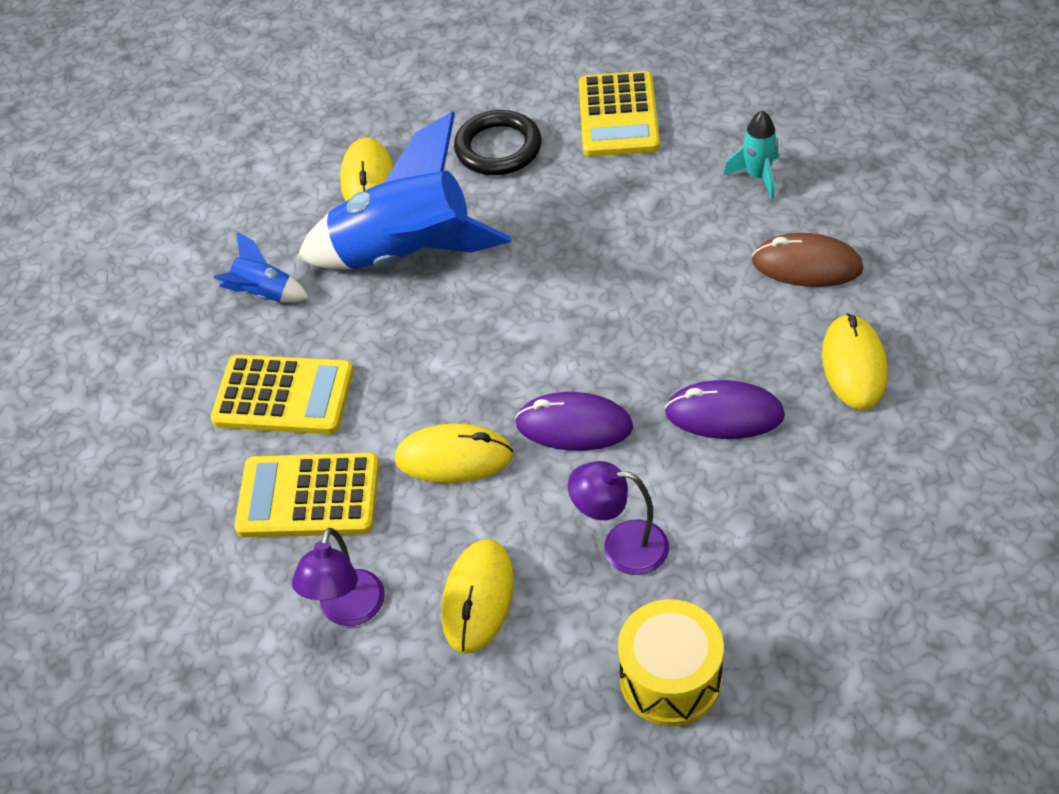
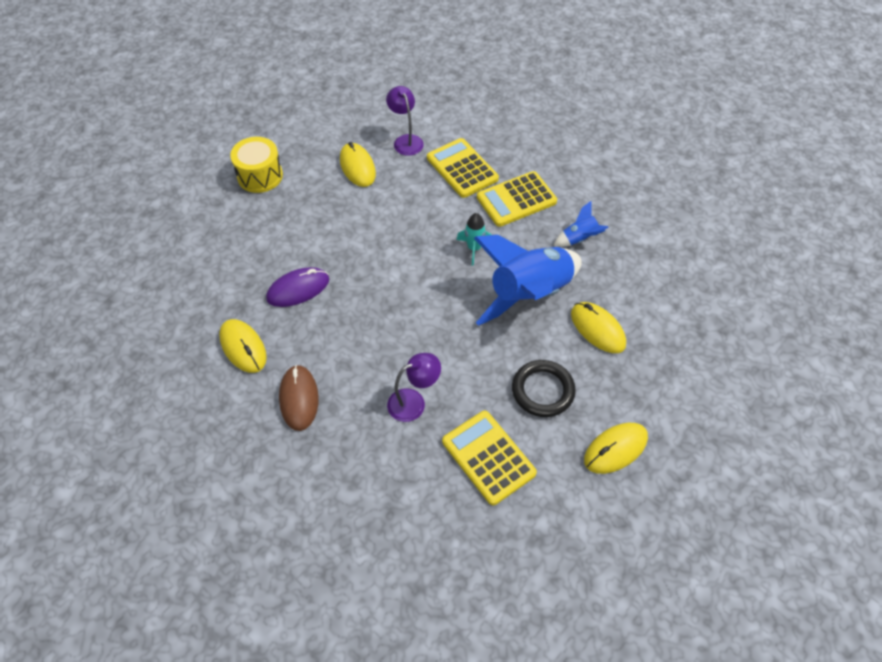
camera: 140 degrees right, 5 degrees up
yellow calculator [234,453,379,537] -> yellow calculator turned 90 degrees counterclockwise [427,138,499,198]
yellow mouse [395,424,513,483] -> yellow mouse moved to [584,423,648,474]
purple mouse [515,392,633,451] -> none
purple lamp [568,461,669,575] -> purple lamp moved to [387,353,441,422]
turquoise rocket [723,110,778,199] -> turquoise rocket moved to [457,213,492,266]
brown mouse [752,233,864,287] -> brown mouse turned 75 degrees counterclockwise [279,365,319,431]

